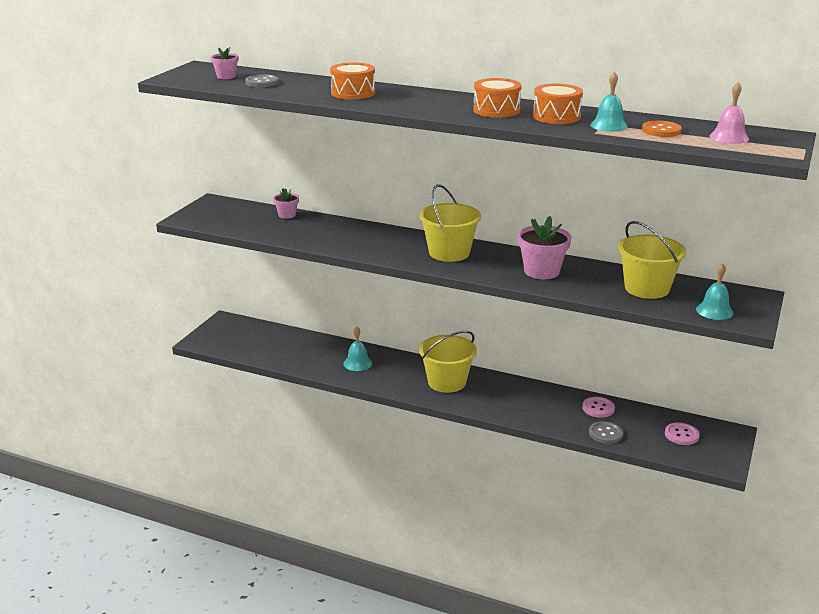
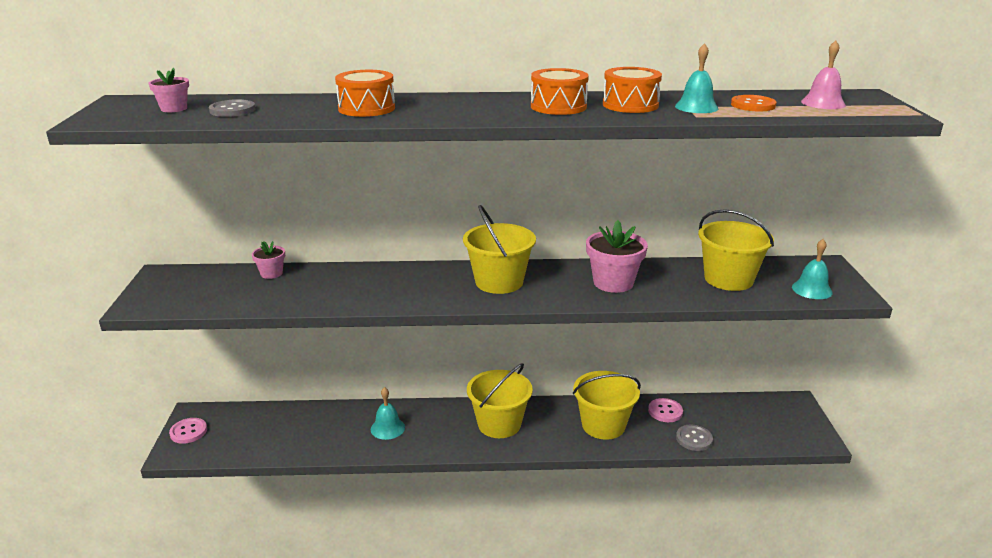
camera: 25 degrees left, 0 degrees up
pink button [665,422,700,445] -> pink button moved to [169,418,207,444]
none -> yellow bucket [573,371,641,440]

